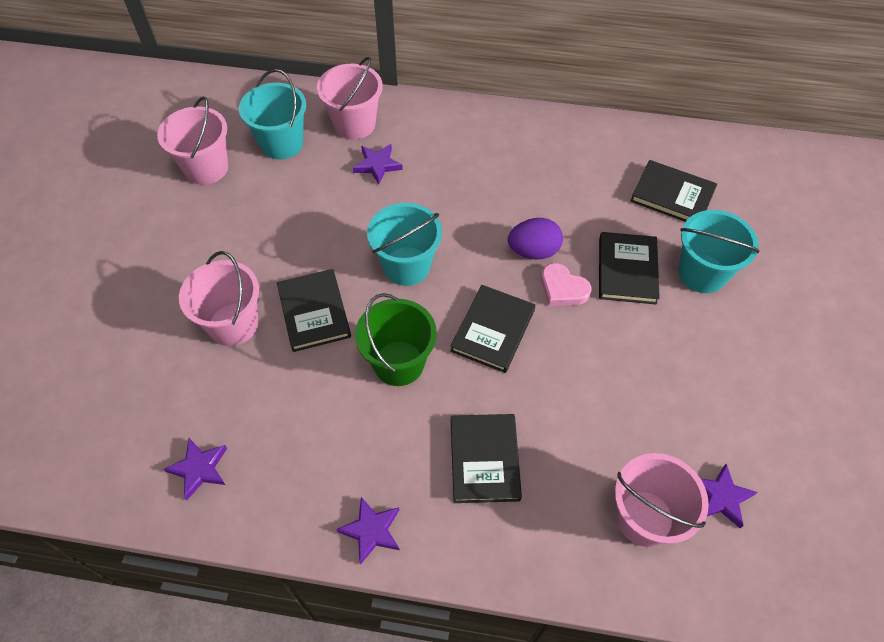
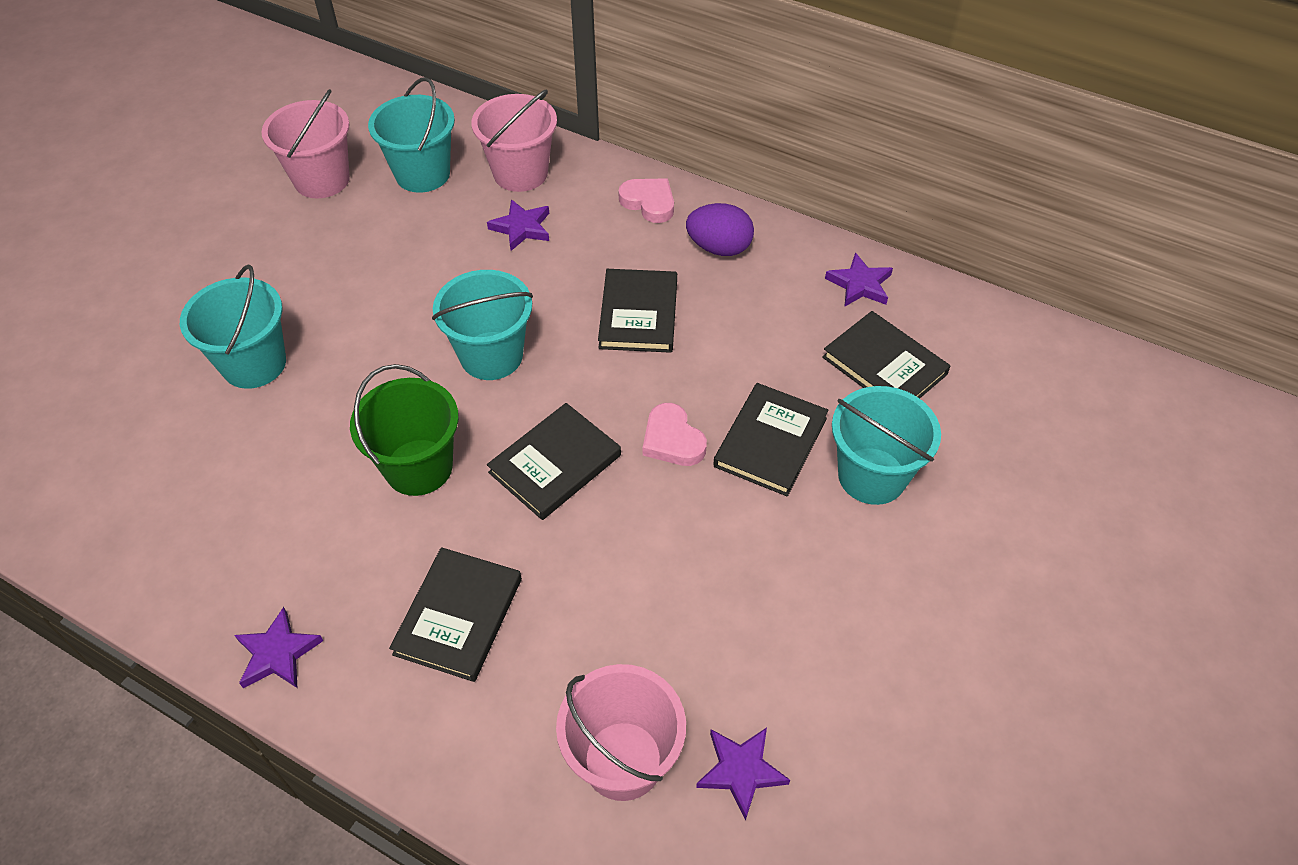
camera: 20 degrees right, 5 degrees down
purple star [164,438,227,500] -> purple star moved to [825,253,893,307]
pink bucket [179,251,259,346] -> turquoise bucket [180,264,286,389]
black book [277,269,351,352] -> black book moved to [598,269,677,353]
purple egg [508,218,563,260] -> purple egg moved to [686,203,754,256]
none -> pink heart [618,178,674,223]

